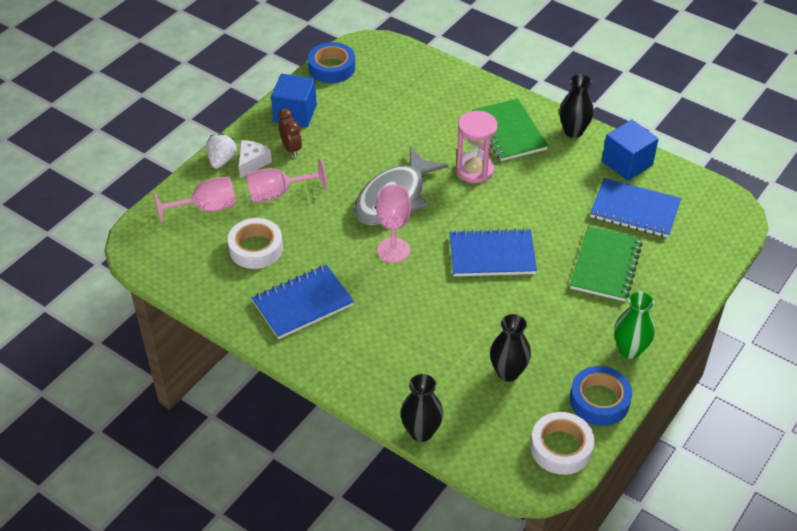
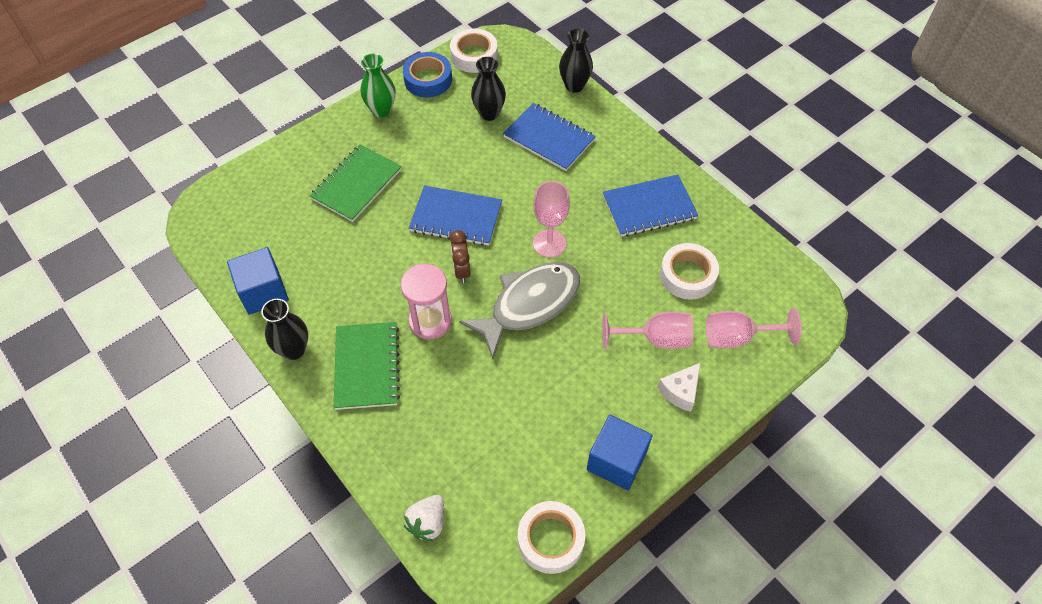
camera: 165 degrees left, 10 degrees up
white strawberry [206,133,237,169] -> white strawberry moved to [404,495,444,542]
brown clock [278,108,302,157] -> brown clock moved to [450,230,470,283]
blue tape [308,42,355,83] -> white tape [518,501,585,574]
blue notebook [590,178,681,238] -> blue notebook moved to [503,103,596,171]

